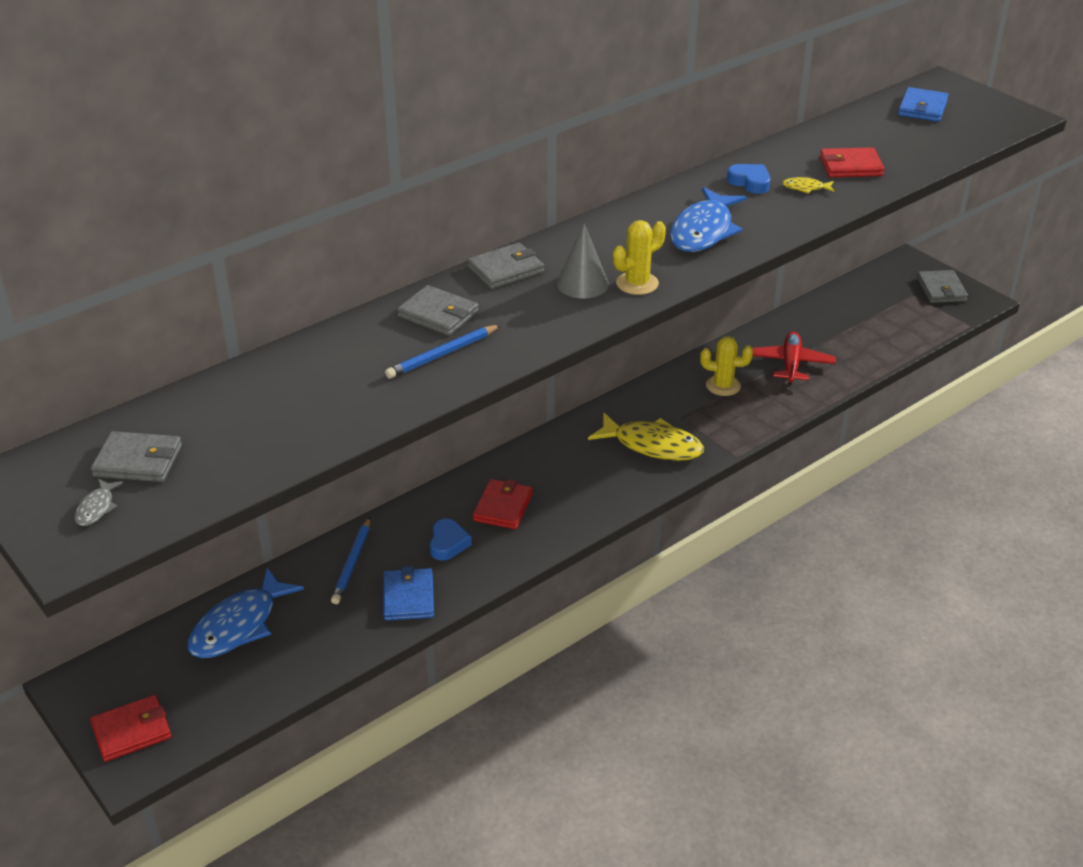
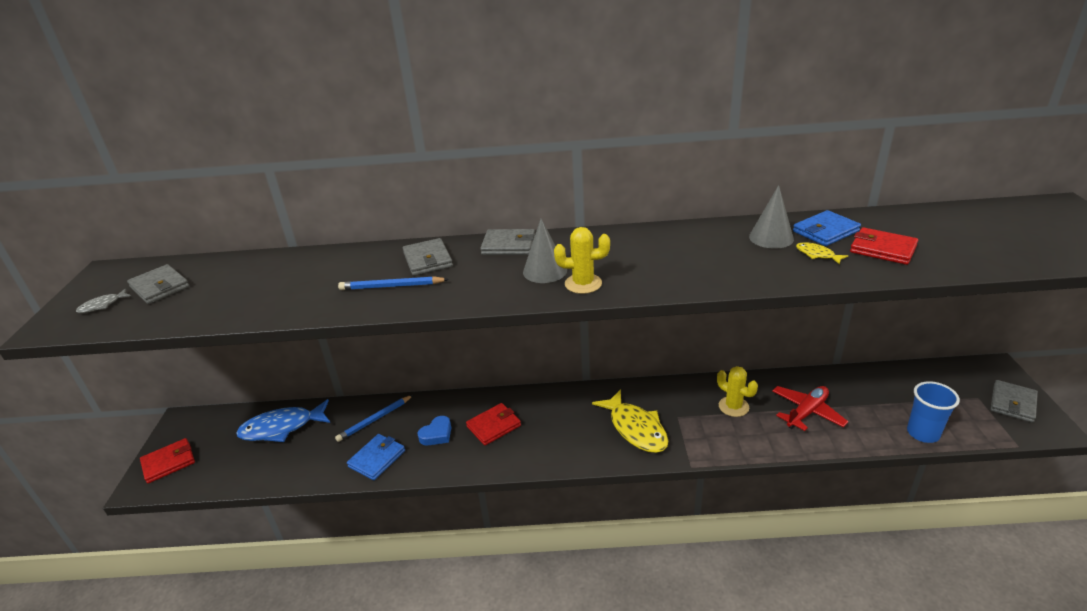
camera: 40 degrees right, 5 degrees down
red wallet [90,695,171,762] -> red wallet turned 45 degrees counterclockwise [140,438,195,483]
blue fish [670,187,747,252] -> none
blue heart [727,164,770,194] -> grey cone [749,185,794,249]
blue wallet [898,87,948,122] -> blue wallet moved to [793,210,861,246]
none -> blue cup [907,381,960,443]

